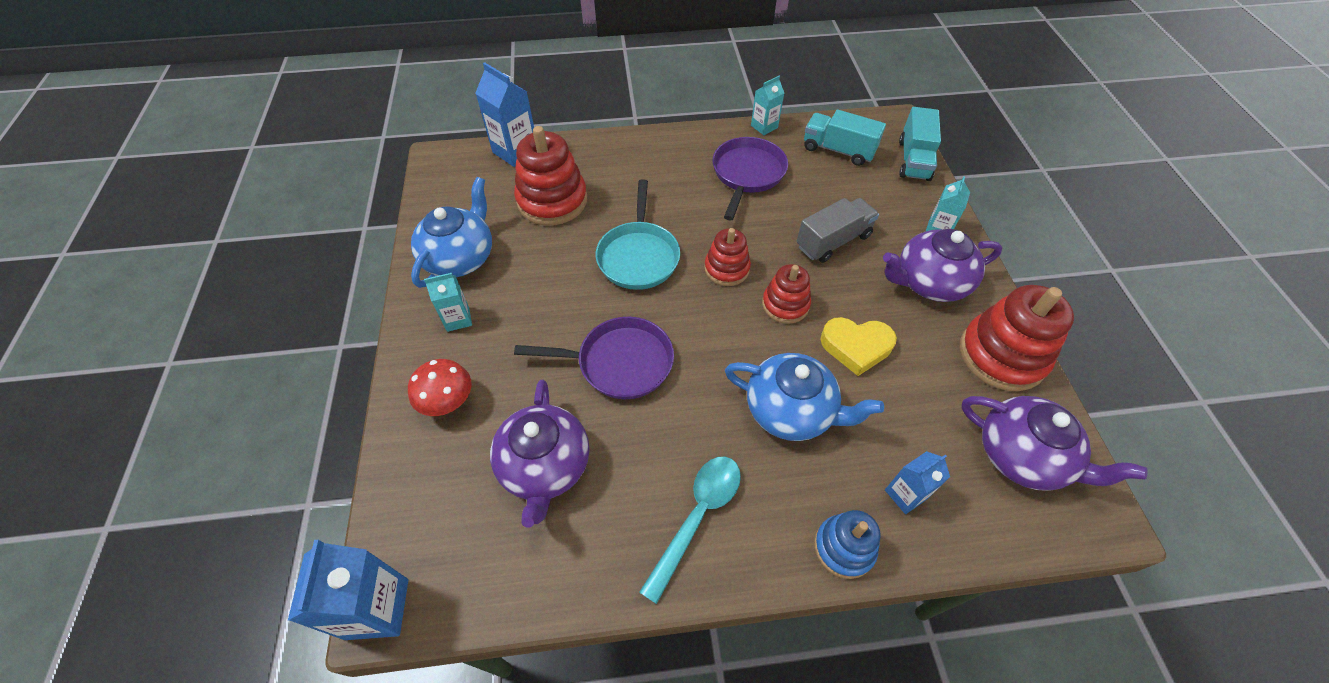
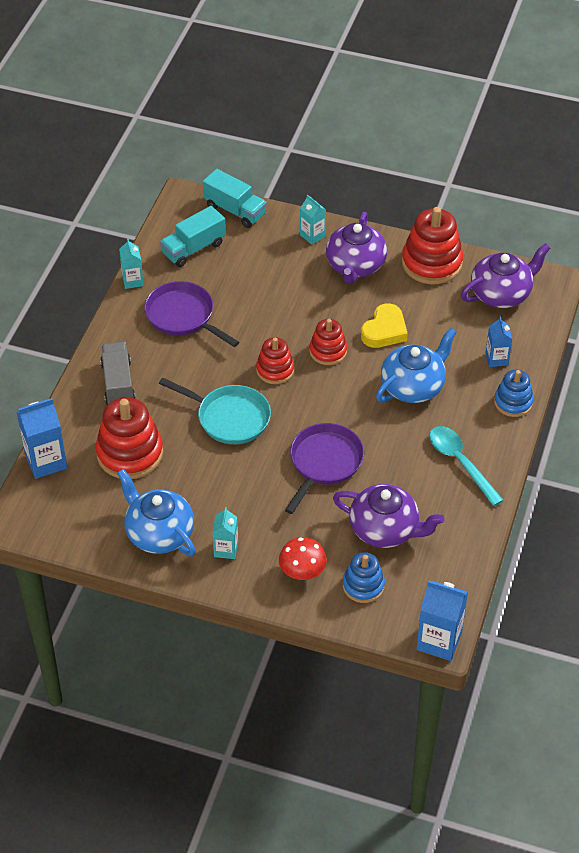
camera: 65 degrees left, 5 degrees down
grey truck [797,198,879,263] -> grey truck moved to [100,342,135,405]
none -> blue stacking toy [343,552,385,603]

